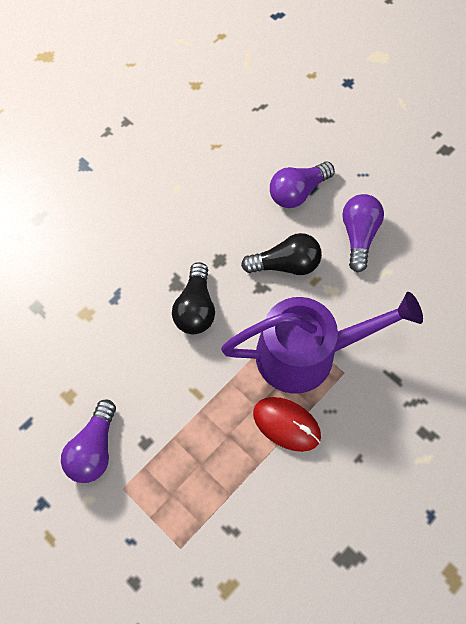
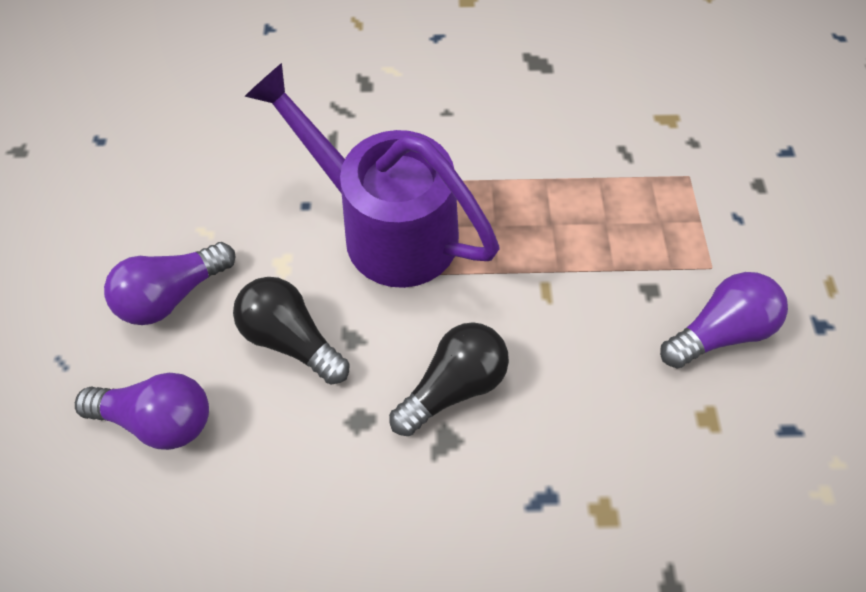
camera: 135 degrees left, 5 degrees down
red mouse [253,397,321,452] -> none

